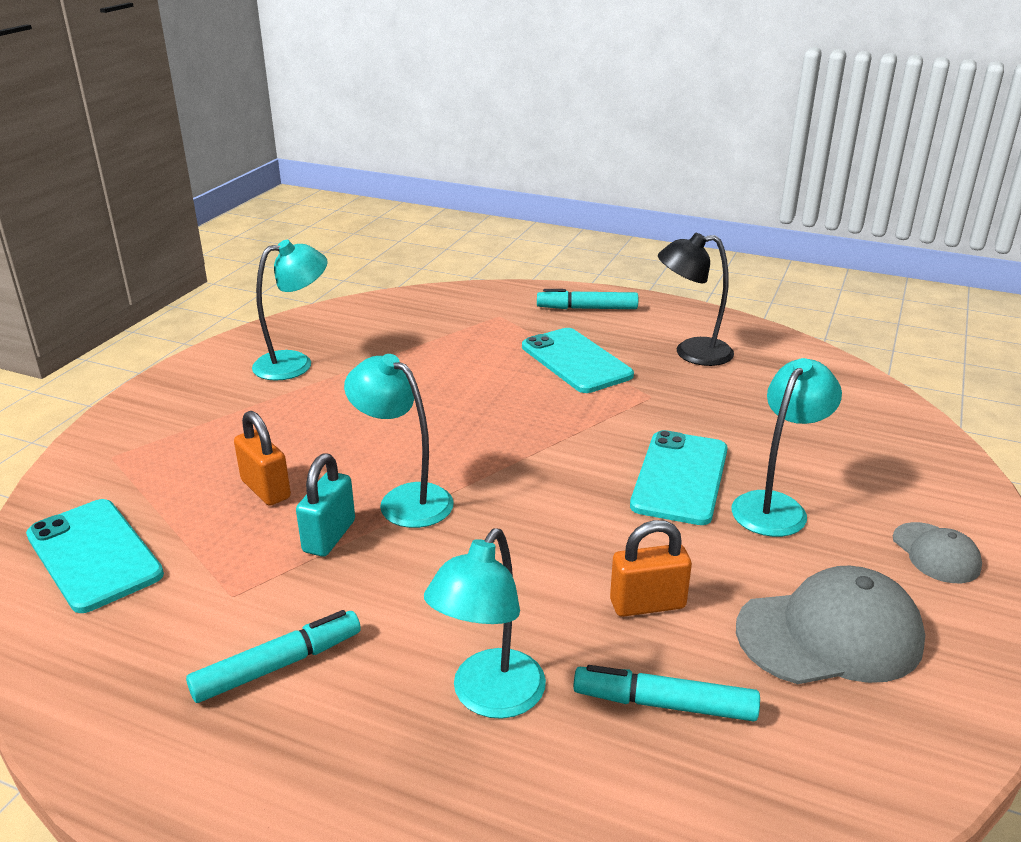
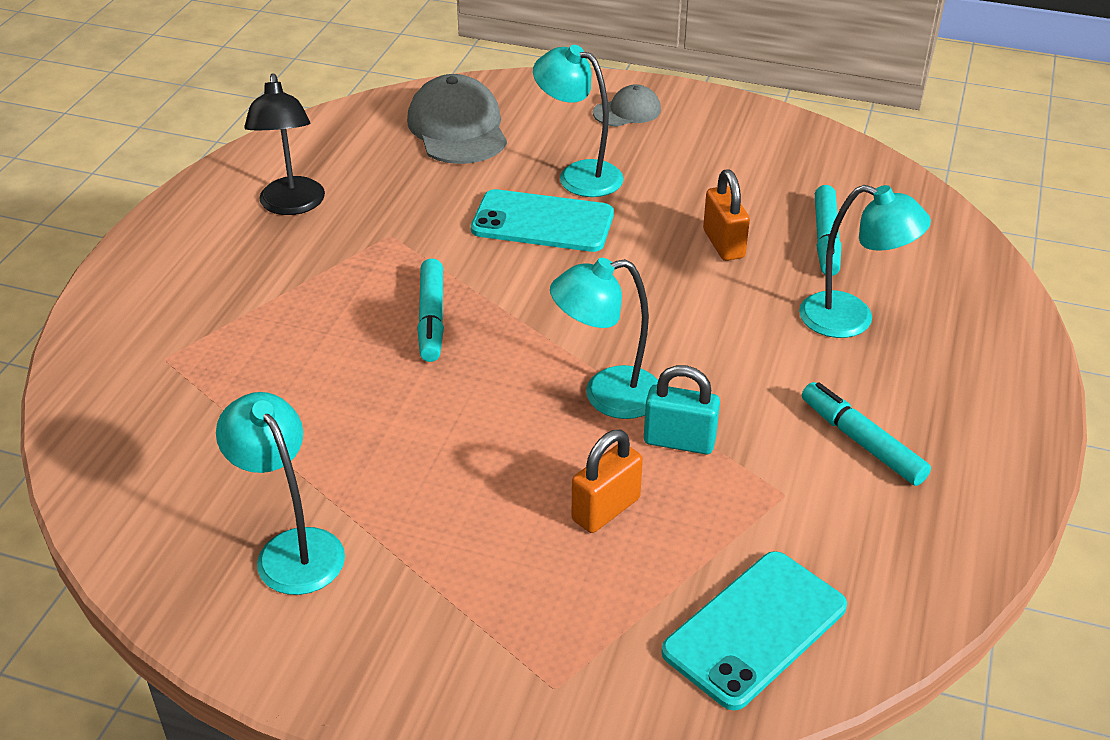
camera: 95 degrees left, 10 degrees up
turquoise lamp [344,354,454,528] -> turquoise lamp turned 45 degrees clockwise [550,258,658,419]
turquoise phone [522,328,634,393] -> none
turquoise marker [537,289,638,309] -> turquoise marker moved to [417,258,444,362]
grey cap [736,566,925,684] -> grey cap moved to [407,74,507,164]

